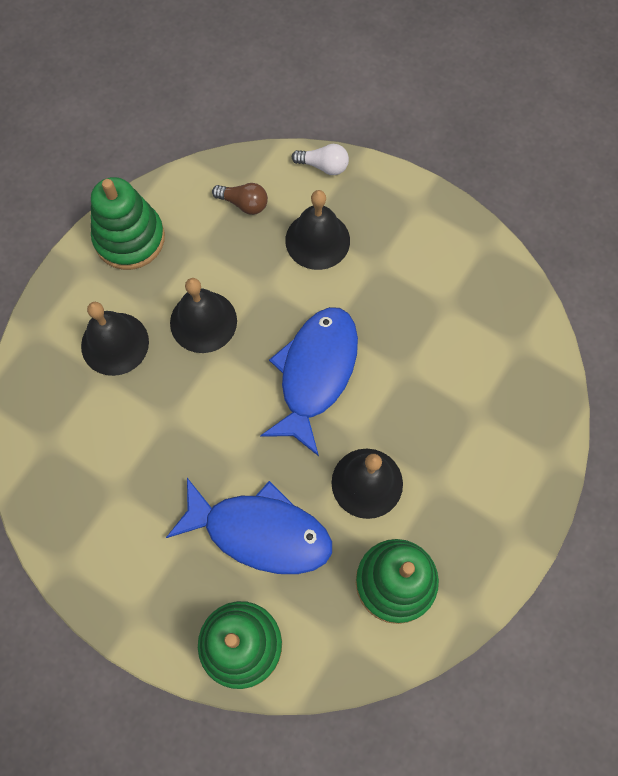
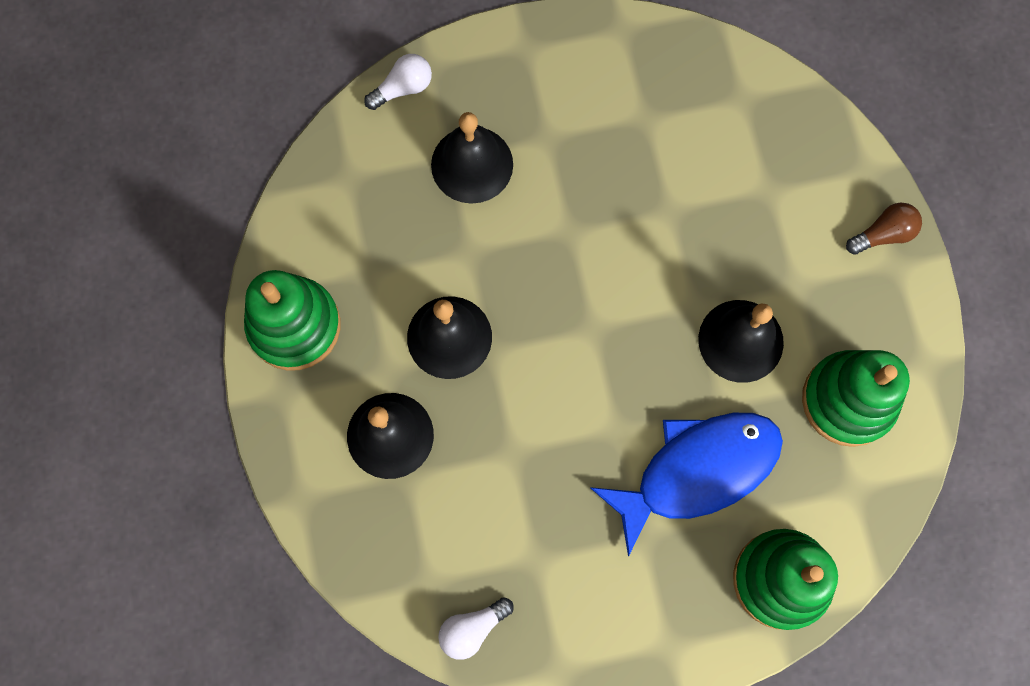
camera: 45 degrees left, 5 degrees up
brown light bulb [212,183,268,215] -> brown light bulb moved to [846,203,922,255]
blue fish [260,307,358,456] -> none
none -> white light bulb [438,597,514,660]

